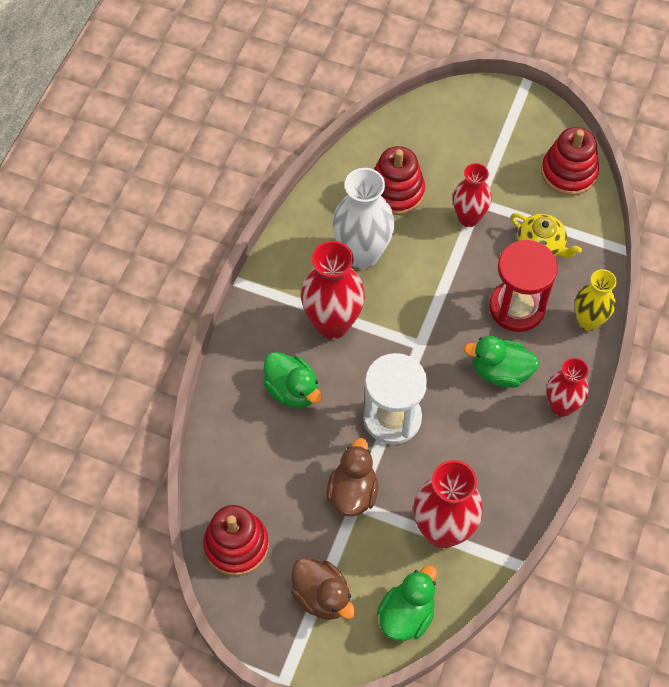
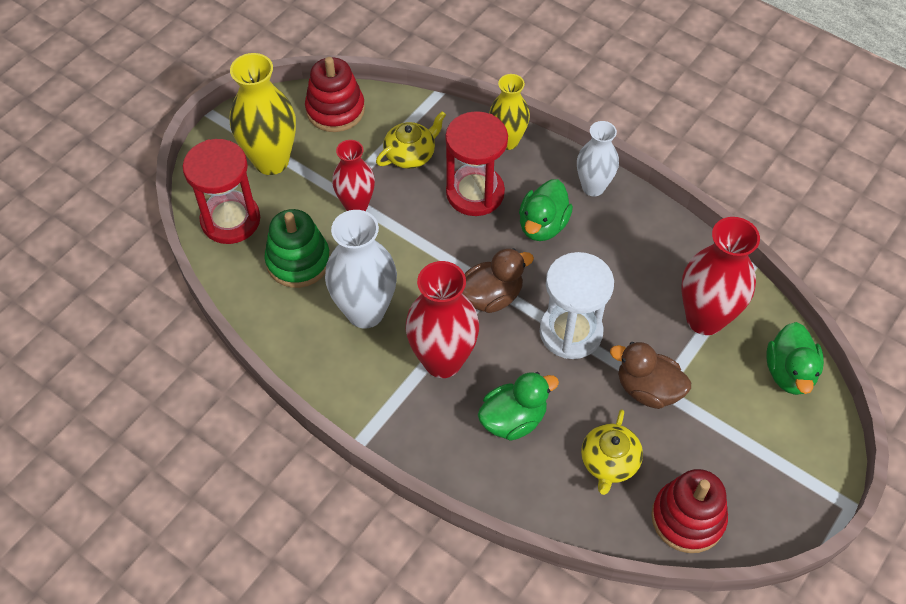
camera: 75 degrees left, 5 degrees down
brown duck [291,558,356,620] -> brown duck moved to [462,248,534,313]
red stacking toy [374,146,425,215] -> green stacking toy [264,209,330,288]
green duck [377,565,437,641] -> green duck turned 135 degrees counterclockwise [766,322,824,395]
red vase [546,358,589,417] -> white vase [577,121,619,197]
none -> red hourglass [183,139,260,244]
none -> yellow vase [230,53,296,175]
none -> yellow teapot [581,409,643,495]

